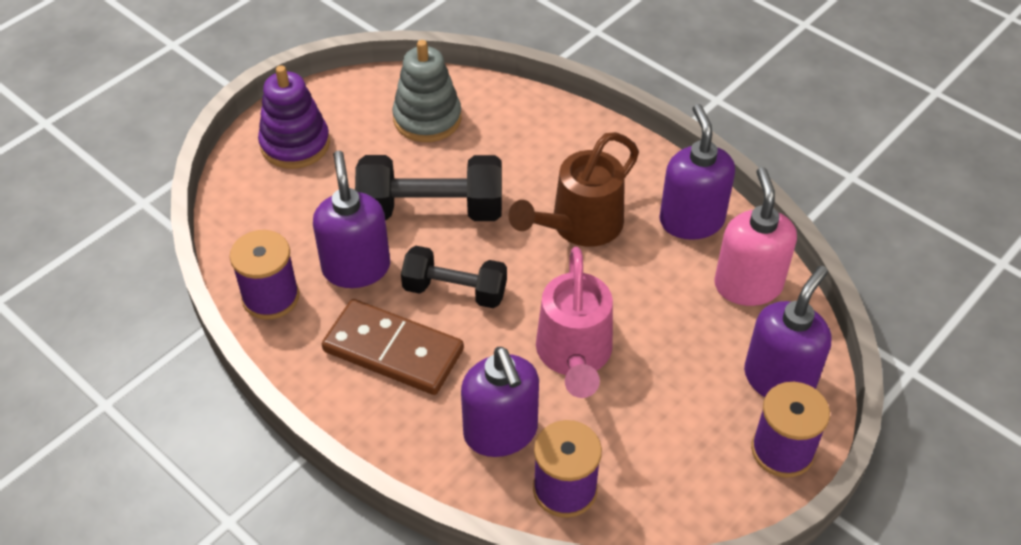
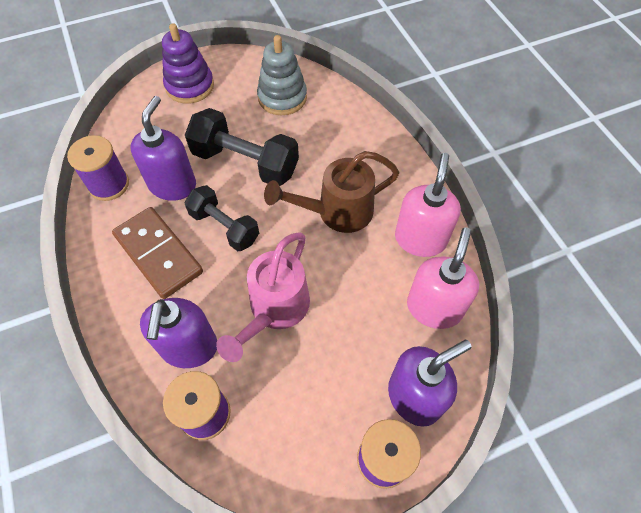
camera: 25 degrees right, 10 degrees up
purple soap dispenser [660,104,735,240] -> pink soap dispenser [395,153,461,257]

